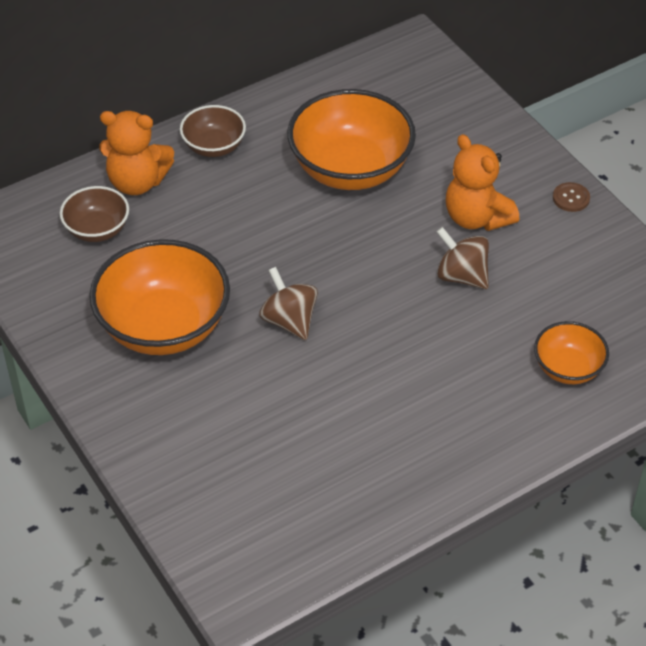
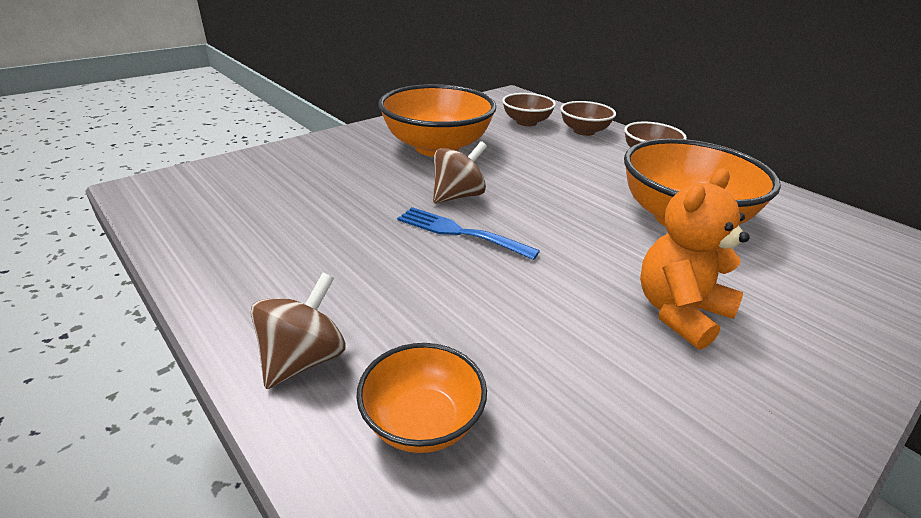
camera: 80 degrees right, 15 degrees down
orange teddy bear [99,111,174,195] -> brown bowl [560,101,616,136]
brown spinning top [437,227,489,289] -> brown spinning top moved to [251,273,346,389]
brown button [553,182,590,212] -> none
none -> blue fork [397,207,540,260]

